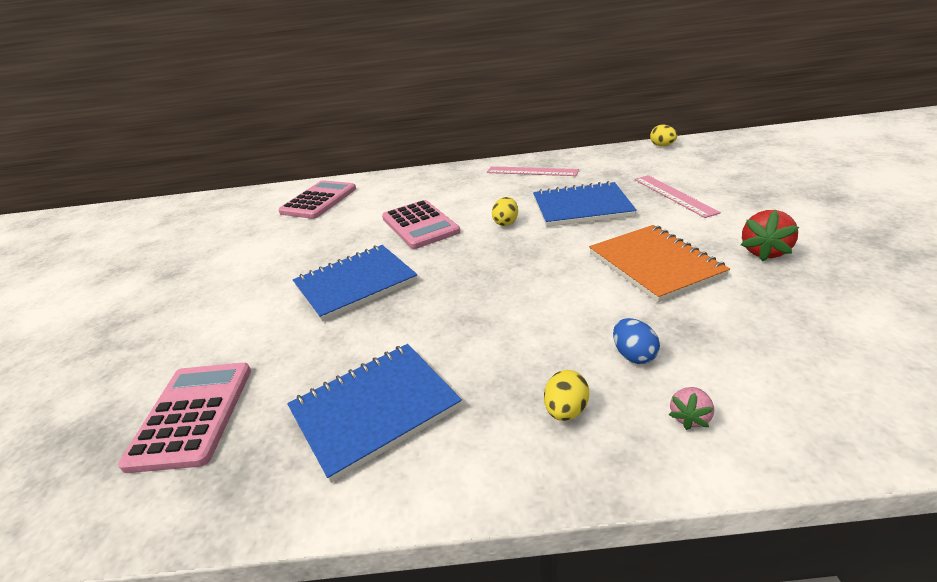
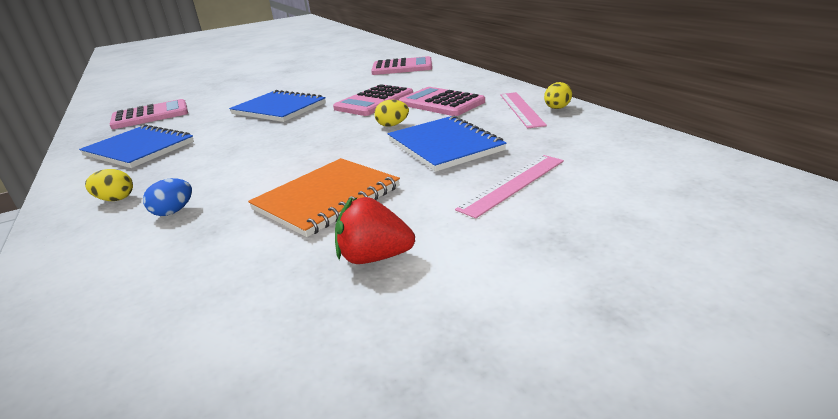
camera: 65 degrees right, 5 degrees down
yellow egg [650,124,677,146] -> yellow egg moved to [544,82,572,109]
pink strawberry [669,387,714,430] -> none
none -> pink calculator [399,87,485,116]

